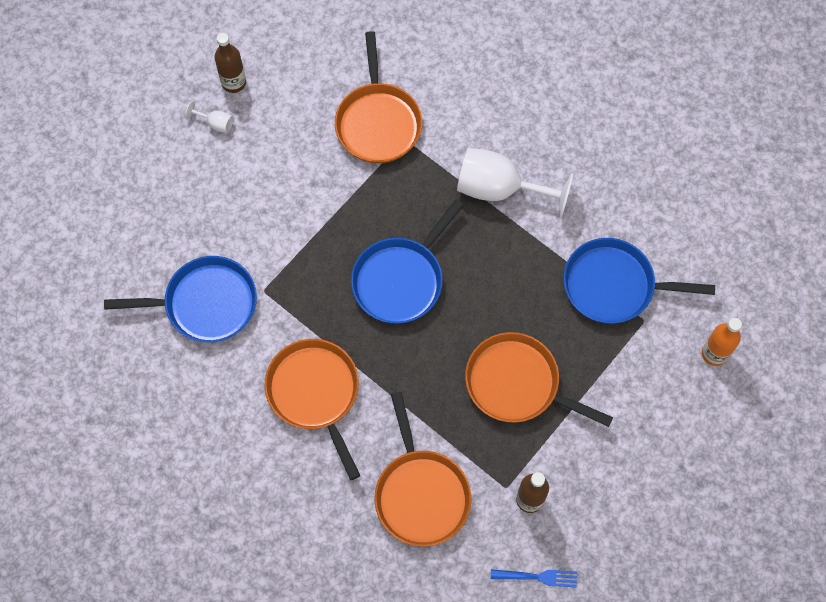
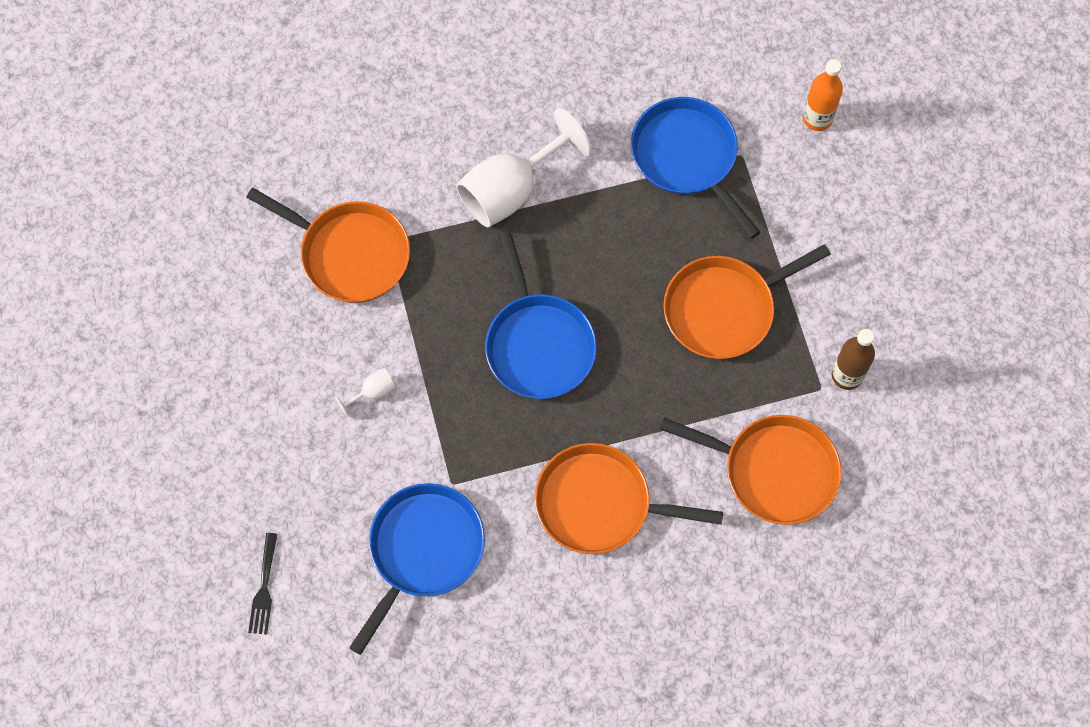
camera: 55 degrees left, 0 degrees up
white goblet [185,101,233,133] -> white goblet moved to [335,368,396,418]
brown bottle [214,33,246,93] -> none
blue fork [491,569,577,587] -> none
blue pan [563,238,715,324] -> blue pan turned 105 degrees clockwise [631,97,761,239]
none -> black fork [248,533,277,634]

